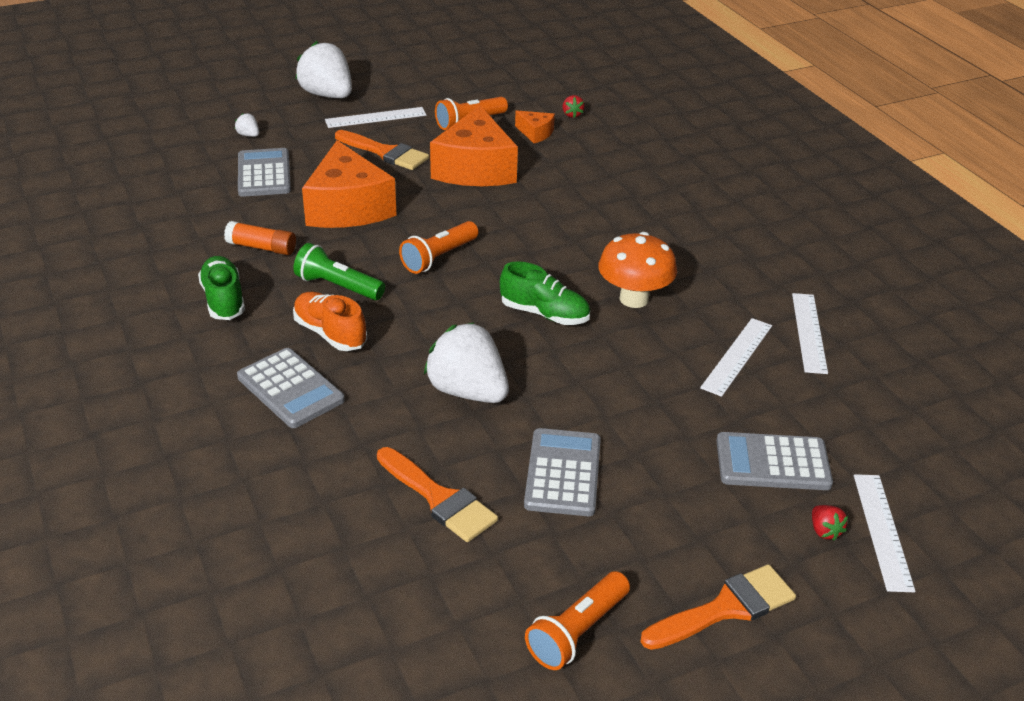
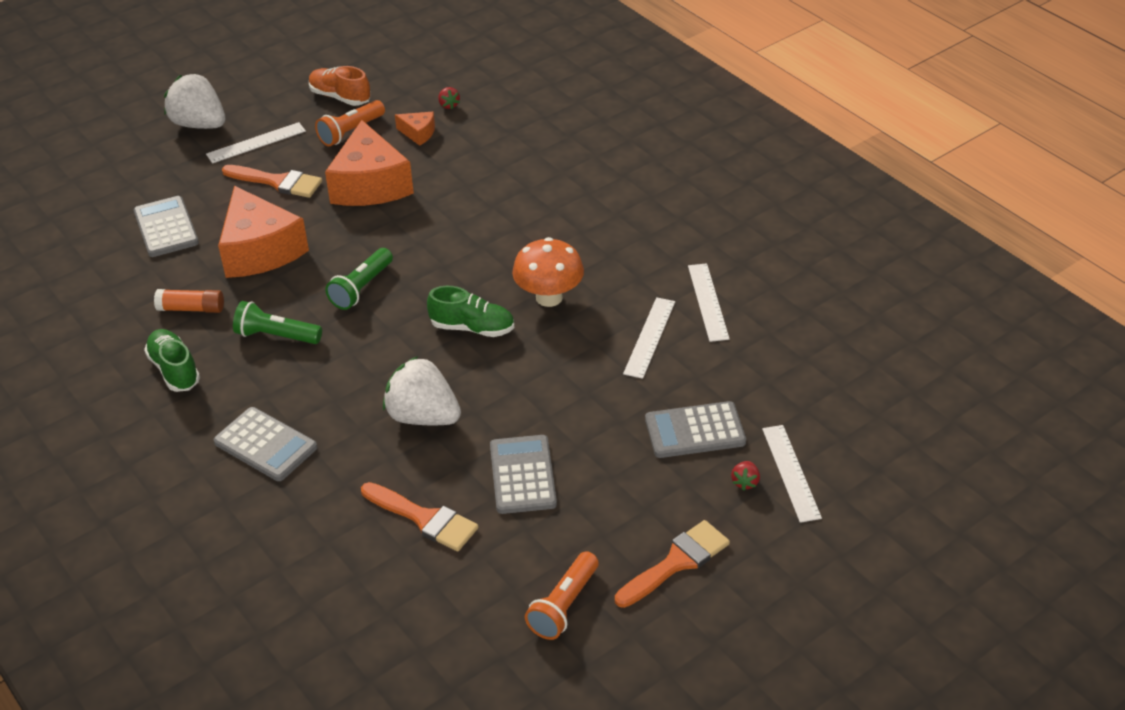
camera: 10 degrees left, 5 degrees up
white strawberry [235,113,259,137] -> none
orange shoe [293,292,367,351] -> orange shoe moved to [309,66,371,106]
orange flashlight [399,221,478,274] -> green flashlight [325,248,393,310]
red strawberry [812,505,848,541] -> red strawberry turned 45 degrees clockwise [731,461,760,491]

